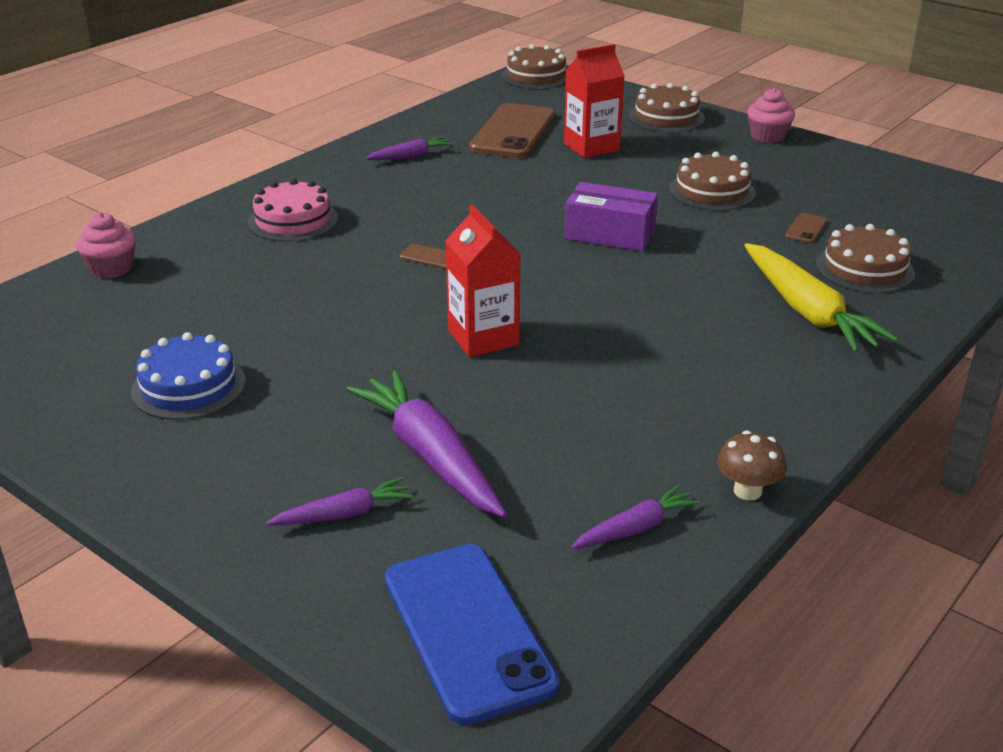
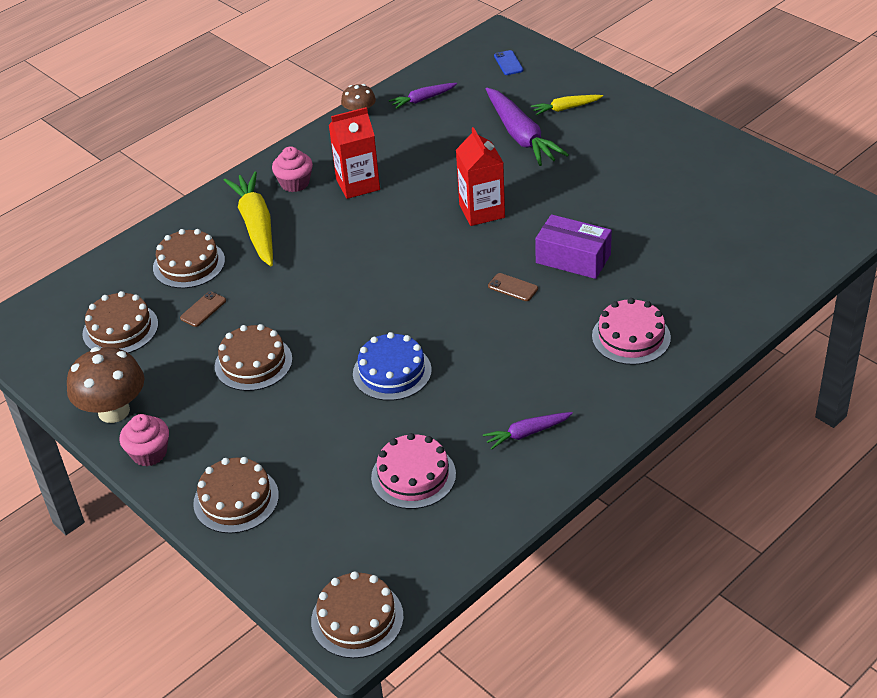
camera: 170 degrees left, 10 degrees up
pink cupcake [76,212,136,278] -> pink cupcake moved to [272,146,313,192]
blue cake [131,332,246,420] -> blue cake moved to [353,332,432,401]
purple carrot [266,477,413,525] -> yellow carrot [531,95,603,116]
blue phone [385,544,559,725] -> blue phone [494,50,523,75], size x0.42
brown phone [469,103,555,158] -> pink cake [371,433,456,509]
red carton [564,44,624,158] -> red carton moved to [329,107,380,199]
purple box [565,182,658,251] -> purple box moved to [535,214,612,279]
none -> brown mushroom [67,347,144,423]
none -> brown cake [82,291,158,353]

